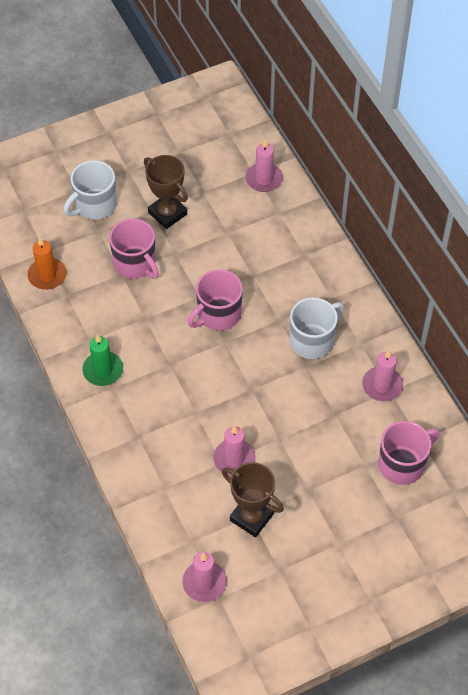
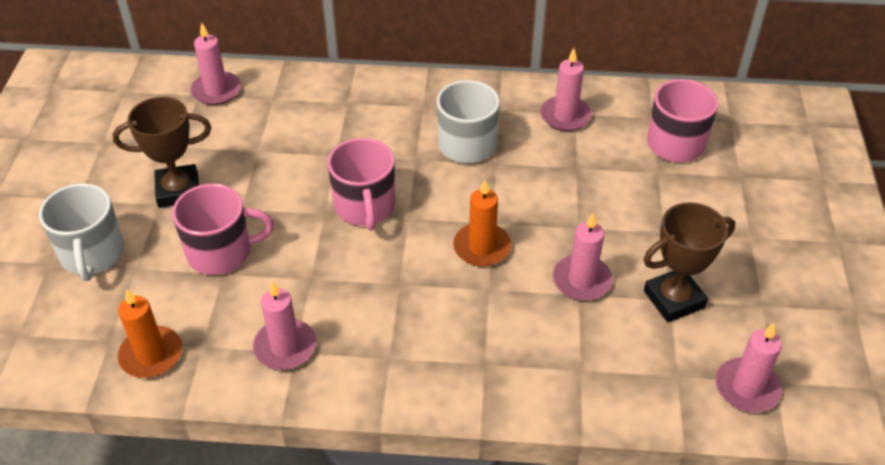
camera: 60 degrees left, 10 degrees down
green candle [82,334,123,386] -> none
none -> pink candle [253,281,316,370]
none -> orange candle [453,180,511,267]

